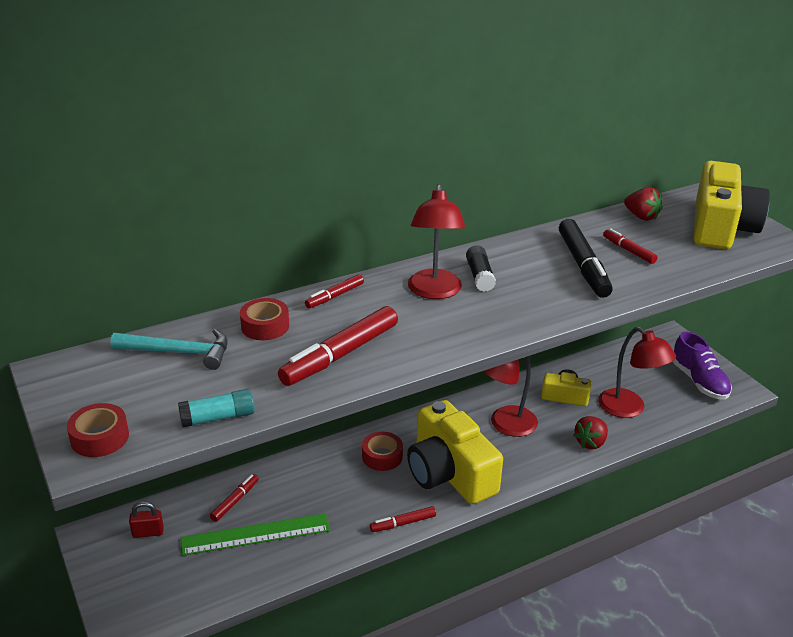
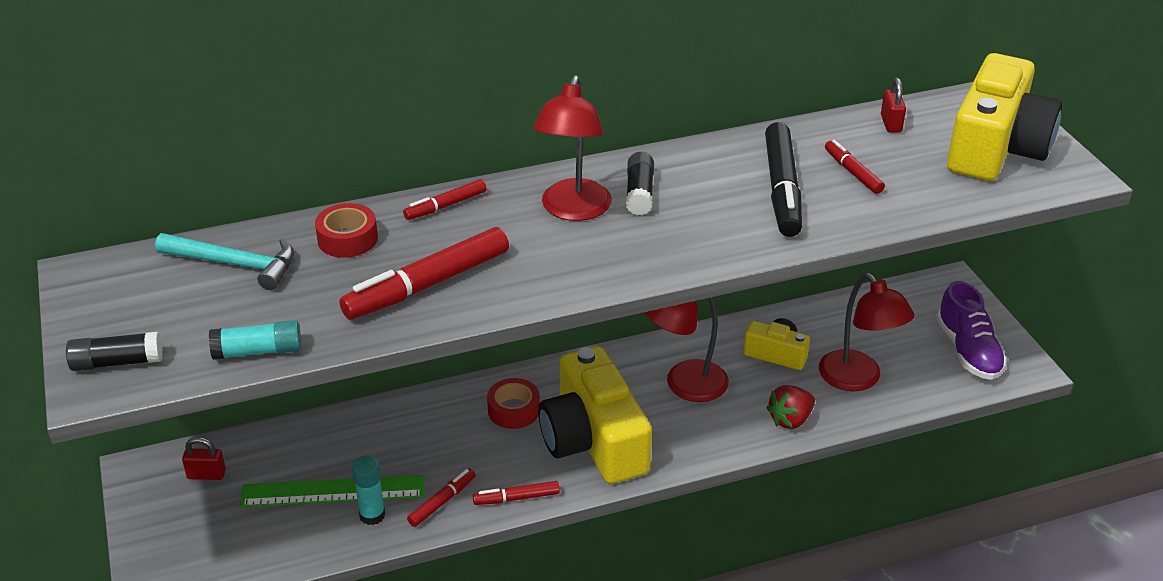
camera: 10 degrees right, 5 degrees up
red tape [67,403,129,457] -> black glue stick [66,332,163,371]
red marker [210,474,259,522] -> red marker moved to [407,468,476,527]
red strawberry [624,187,663,221] -> red padlock [881,78,906,132]
none -> turquoise glue stick [352,456,385,525]

